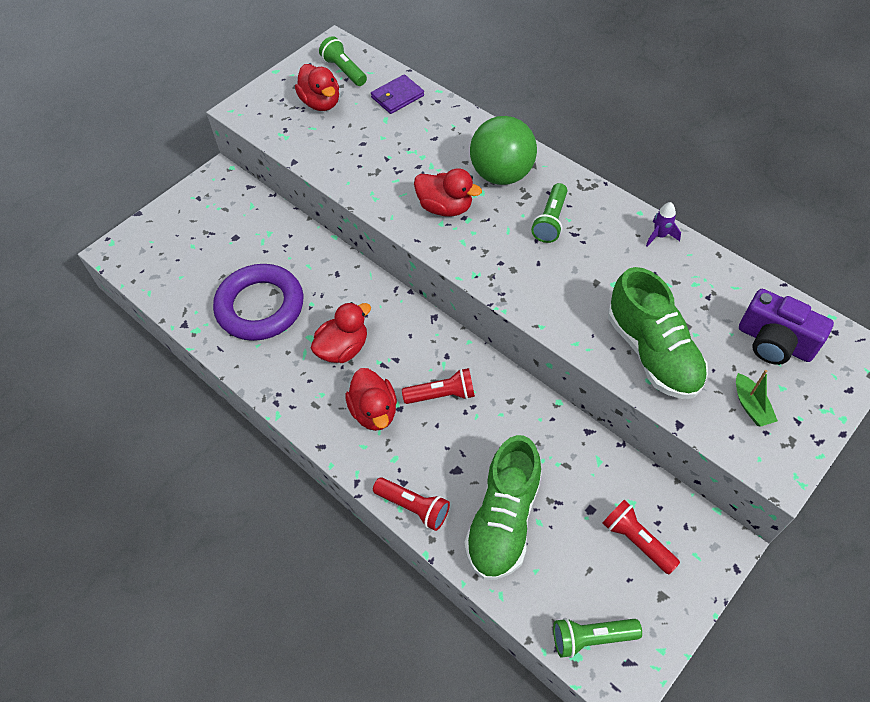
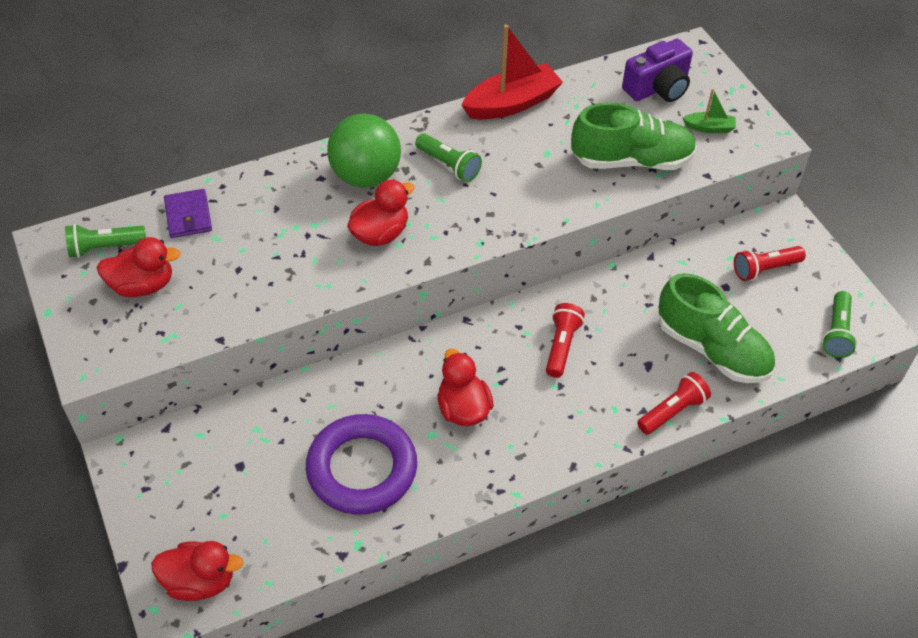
camera: 70 degrees left, 5 degrees down
red duck [345,368,397,431] -> red duck moved to [151,541,244,601]
purple rocket [646,202,681,247] -> red boat [461,24,563,120]

